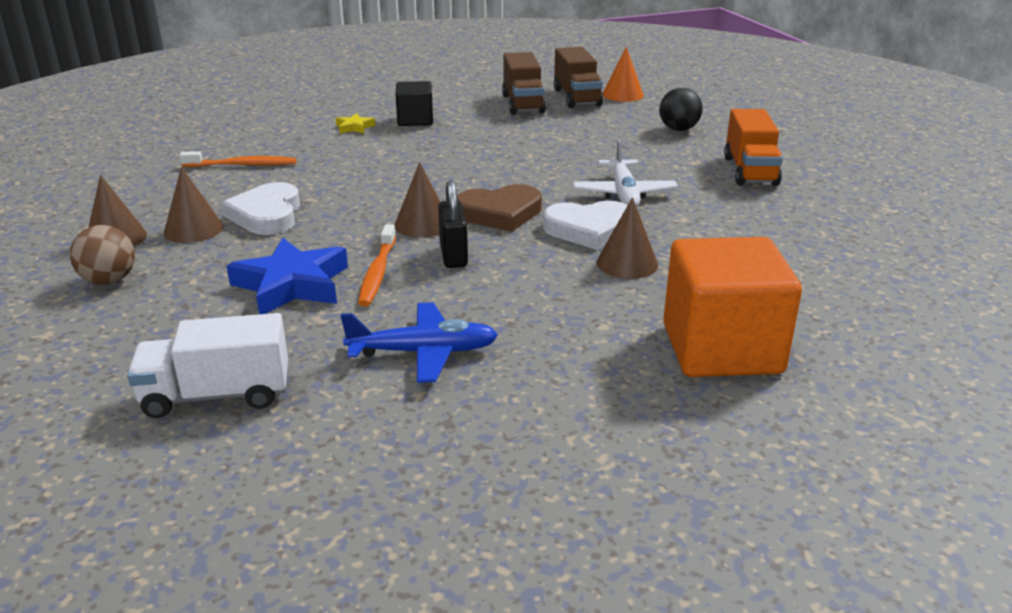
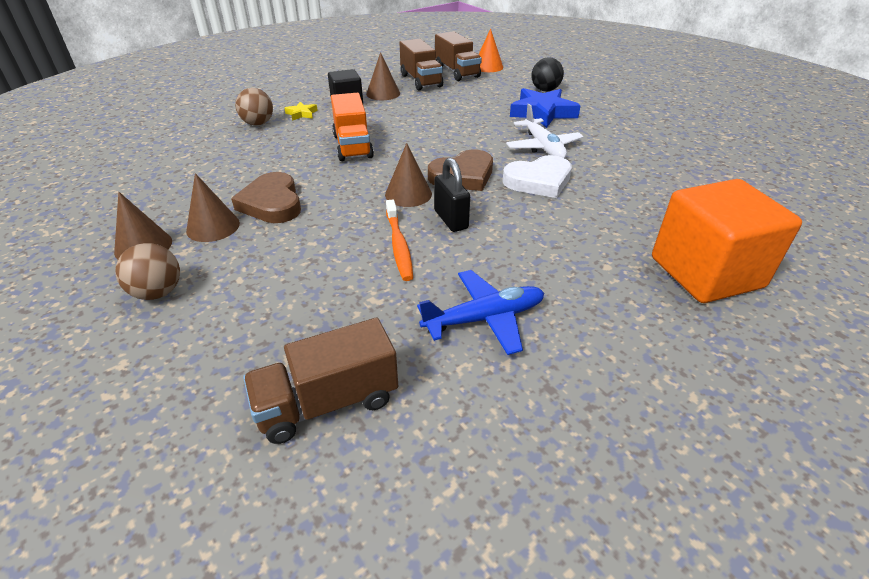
camera: 15 degrees left, 10 degrees up
white truck [127,313,288,418] -> brown truck [243,318,398,444]
orange toothbrush [179,151,296,167] -> none
white heart [222,182,300,235] -> brown heart [231,172,301,223]
blue star [227,238,348,314] -> blue star moved to [510,88,581,128]
brown cone [597,197,658,279] -> brown cone moved to [366,52,400,100]
orange truck [724,109,783,186] -> orange truck moved to [331,93,374,161]
none -> brown ball [235,88,273,125]

